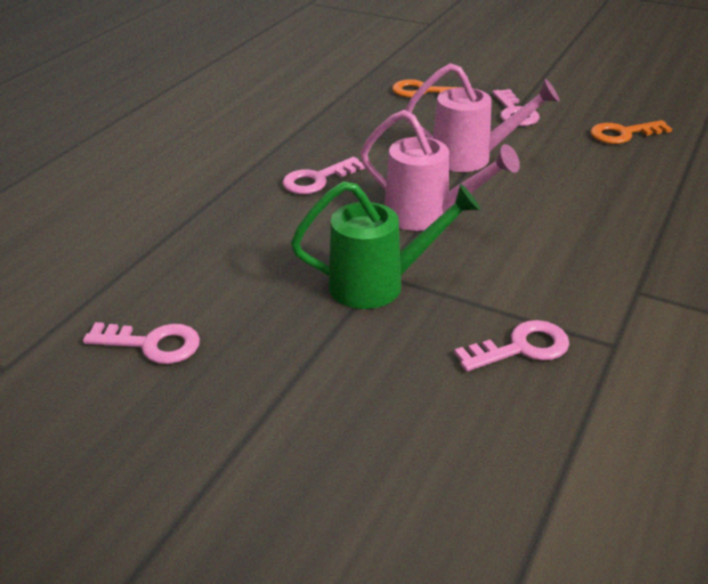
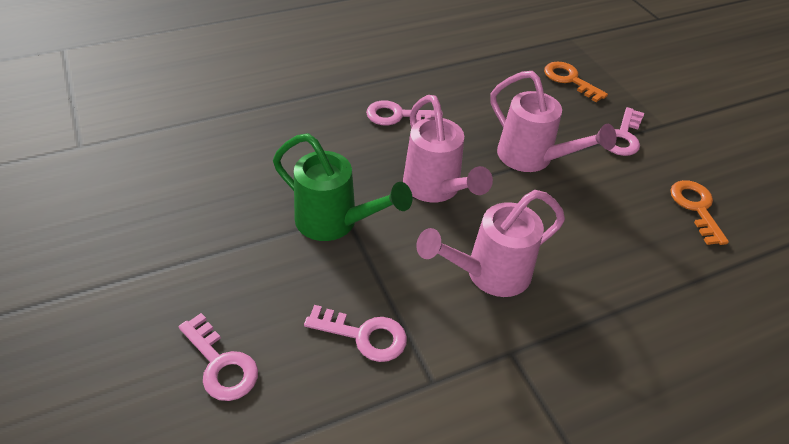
camera: 35 degrees right, 10 degrees up
pink key [83,322,200,364] -> pink key moved to [178,313,258,401]
orange key [591,120,672,144] -> orange key turned 60 degrees clockwise [670,180,729,245]
none -> pink watering can [416,190,565,297]

